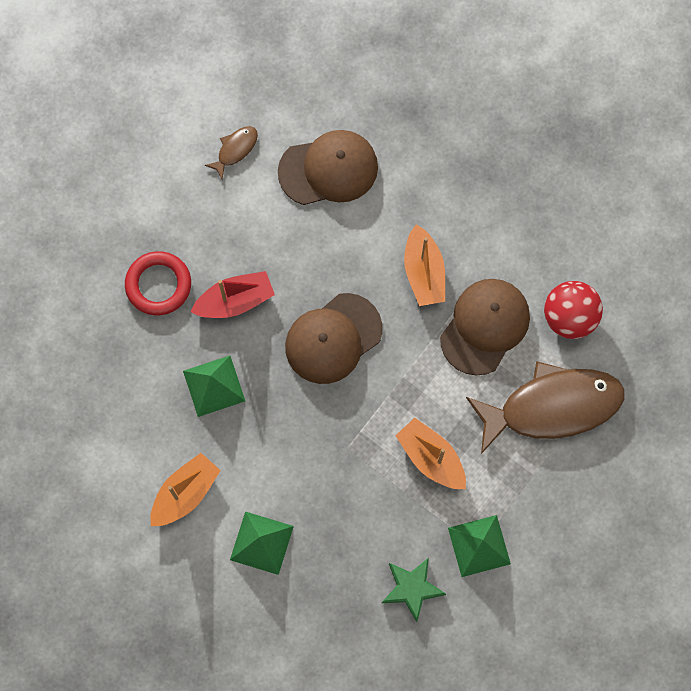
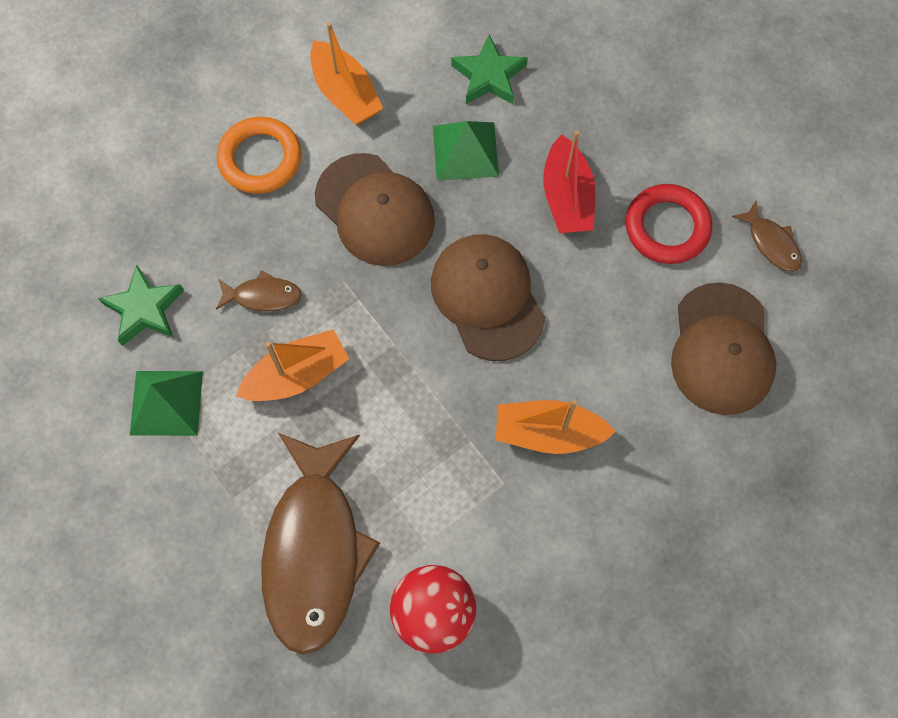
camera: 105 degrees right, 5 degrees down
red ring [125,251,191,315] -> red ring moved to [626,184,712,264]
green pyramid [230,511,294,575] -> orange ring [217,117,301,194]
brown cap [440,279,530,375] -> brown cap moved to [315,153,435,266]
none -> brown fish [216,270,302,311]
none -> green star [451,34,528,104]

